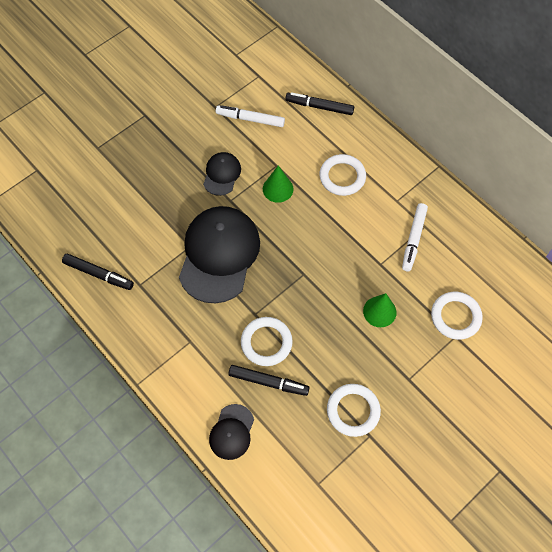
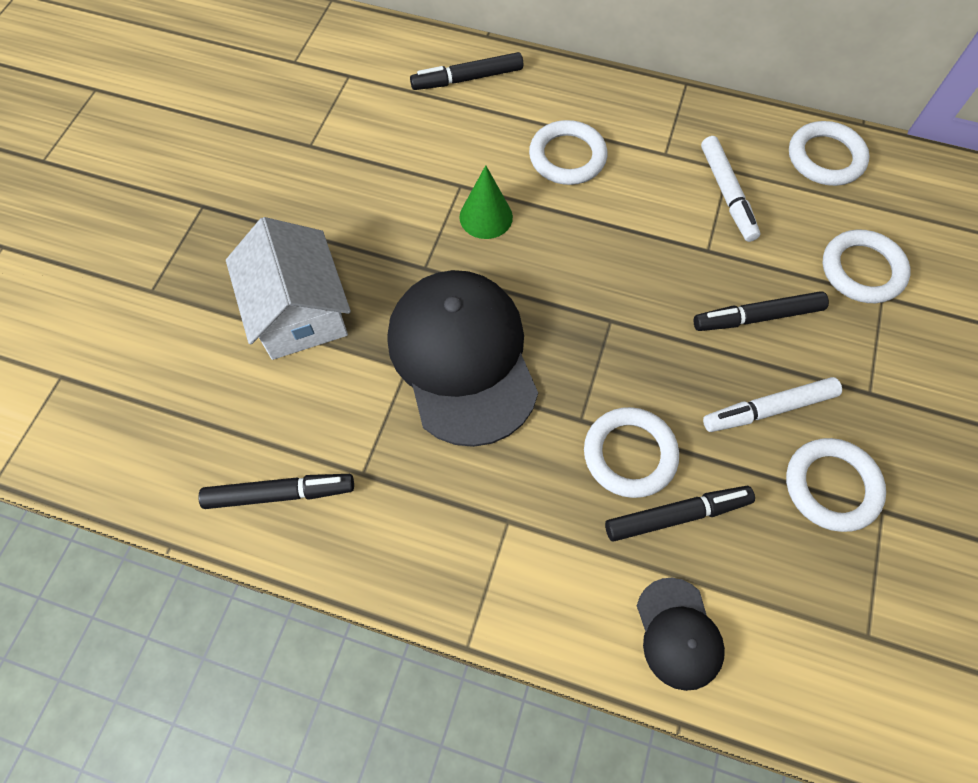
camera: 30 degrees left, 0 degrees up
black cap [203,152,241,196] -> none
white marker [216,105,285,127] -> white marker moved to [703,377,842,432]
green cone [363,293,396,327] -> black marker [694,291,829,331]
none -> white house [226,217,351,360]
none -> white ring [789,121,870,186]

